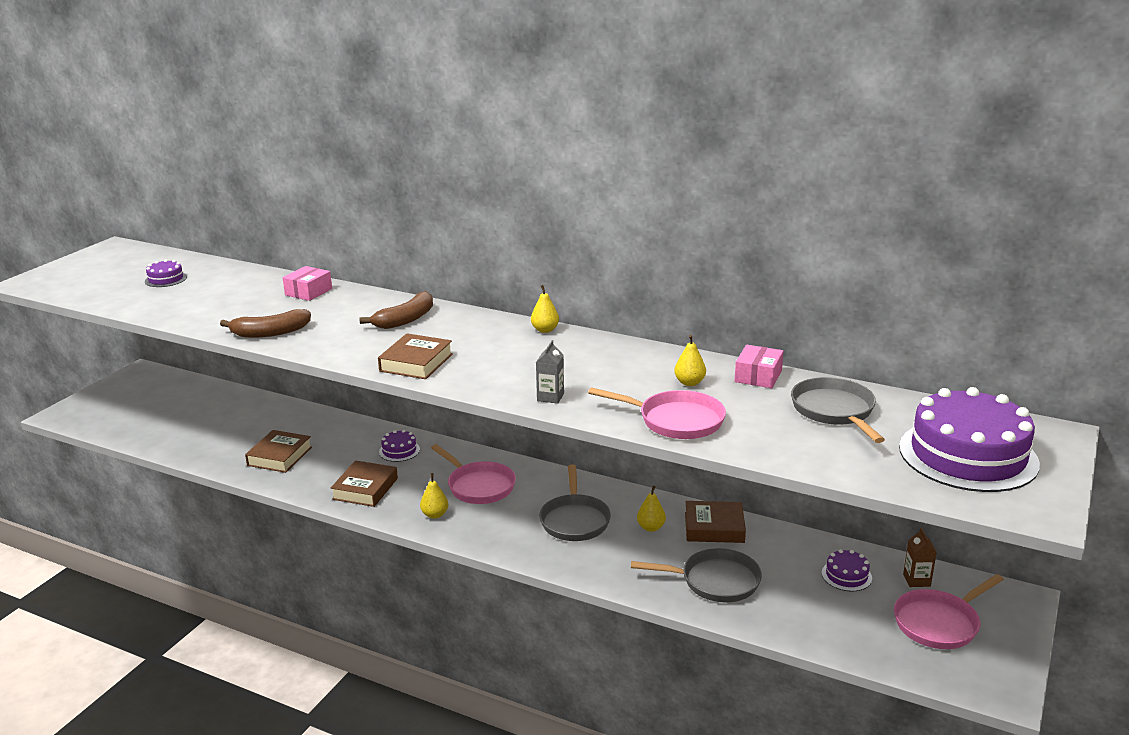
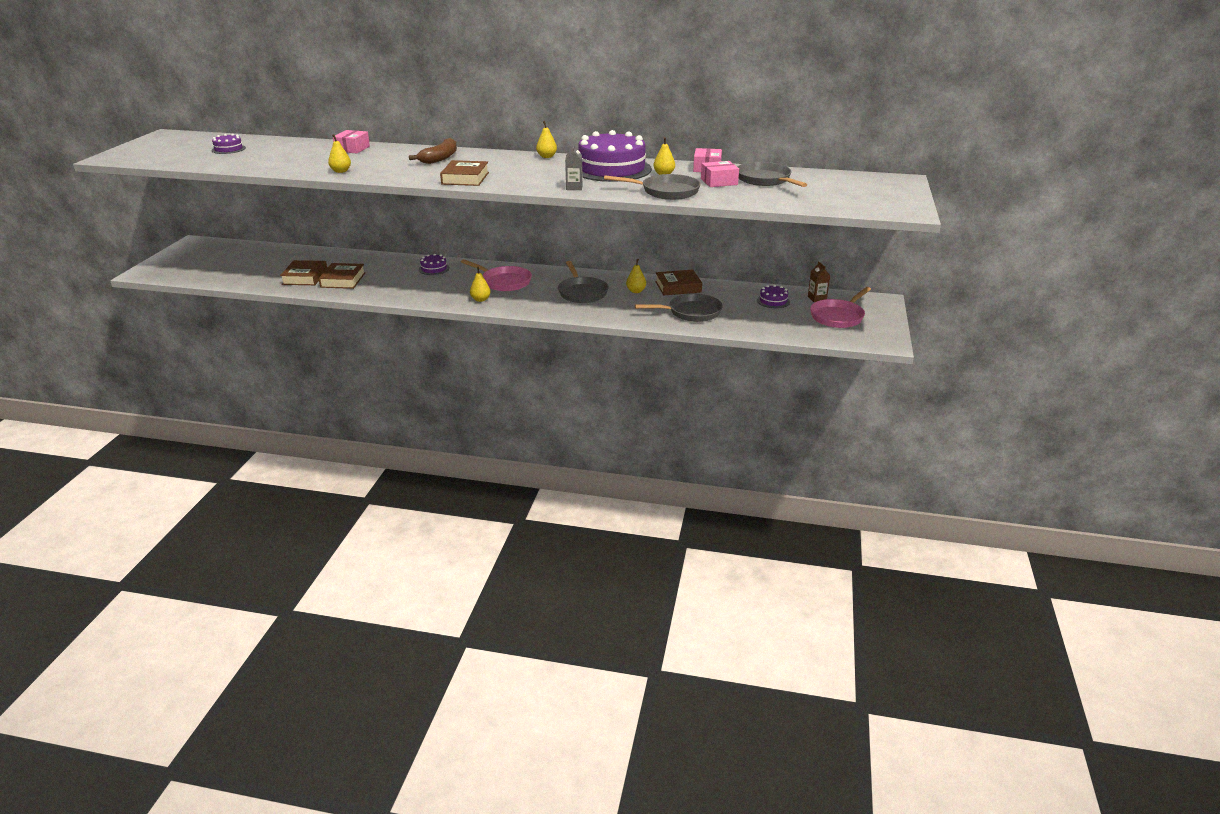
camera: 15 degrees left, 5 degrees up
brown banana [220,309,311,338] -> yellow pear [328,134,351,173]
brown book [331,460,398,507] -> brown book moved to [280,260,327,285]
pink pan [588,387,726,439] -> grey pan [604,174,701,200]
purple cake [899,387,1040,492] -> purple cake moved to [578,130,652,182]
none -> pink box [701,161,739,187]

